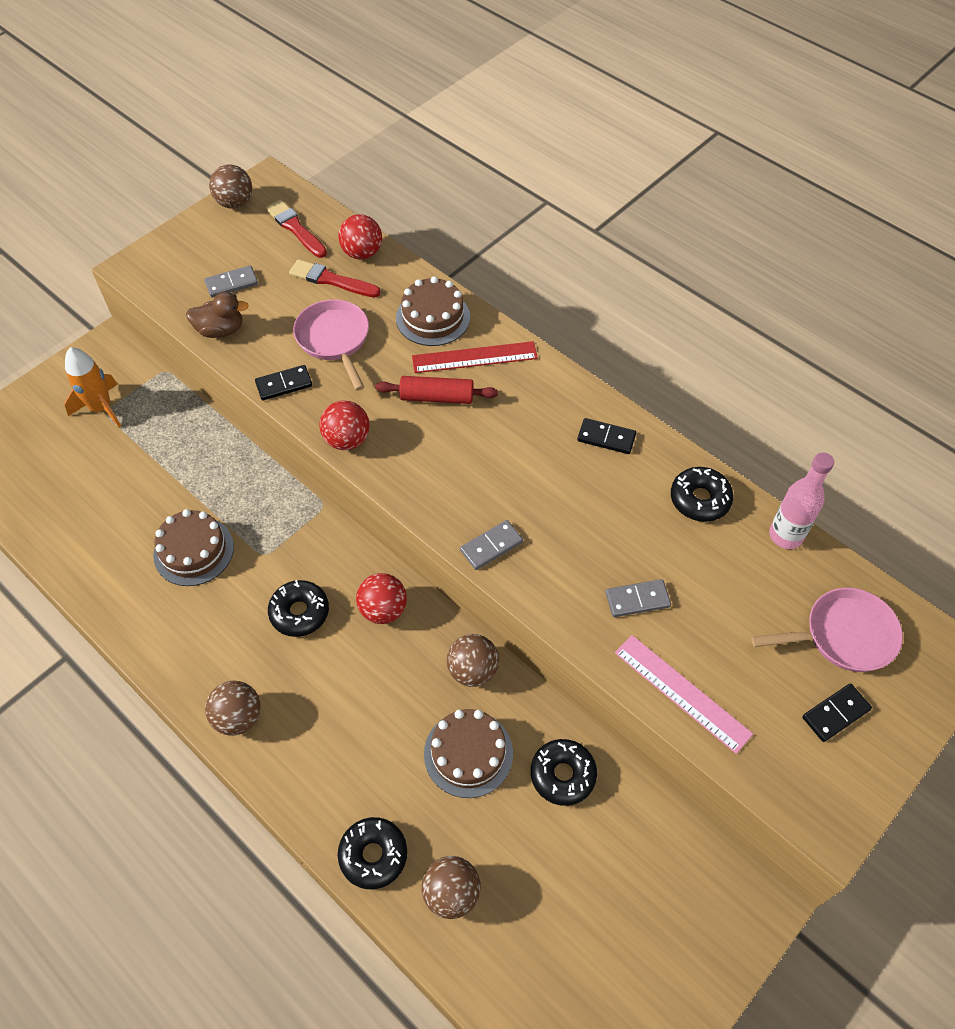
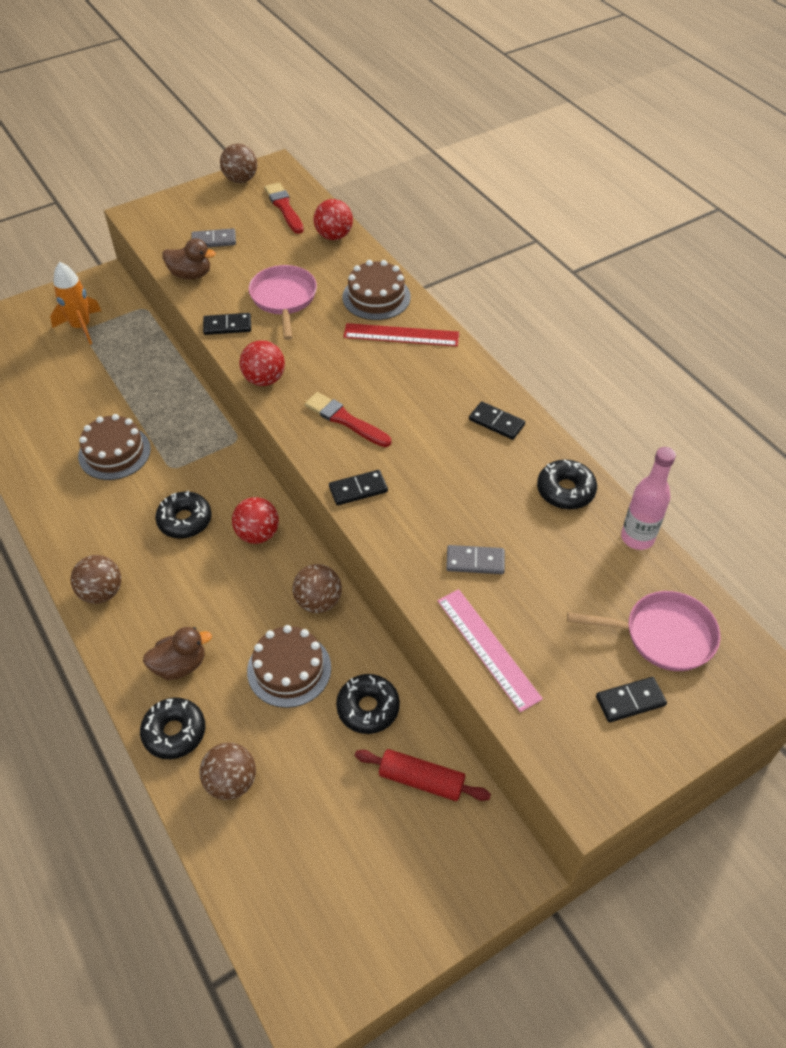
camera: 15 degrees right, 5 degrees down
red brush [289,259,381,297] -> red brush moved to [305,392,391,447]
red rolling pin [375,376,498,404] -> red rolling pin moved to [355,749,491,801]
grey domino [460,520,523,570] -> black domino [329,470,388,505]
none -> brown duck [143,627,212,680]

